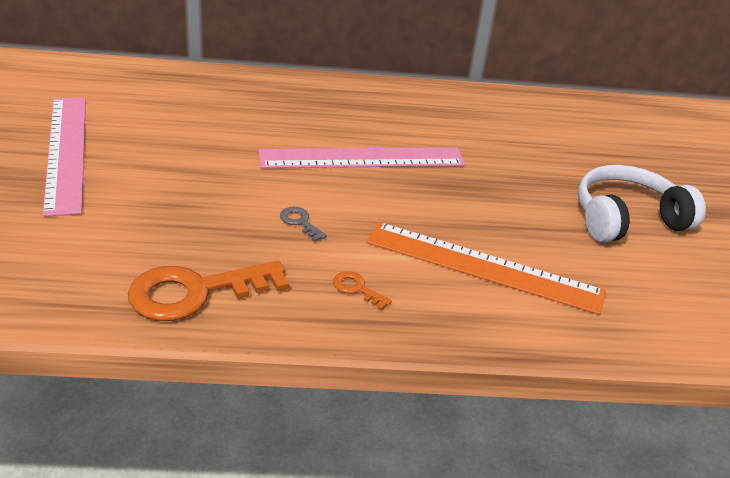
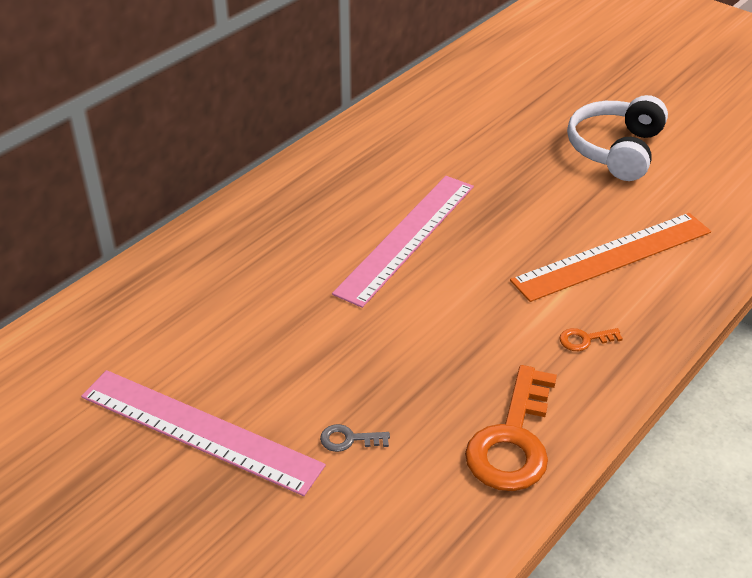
camera: 45 degrees left, 5 degrees up
grey key [280,207,327,242] -> grey key moved to [320,424,390,452]

